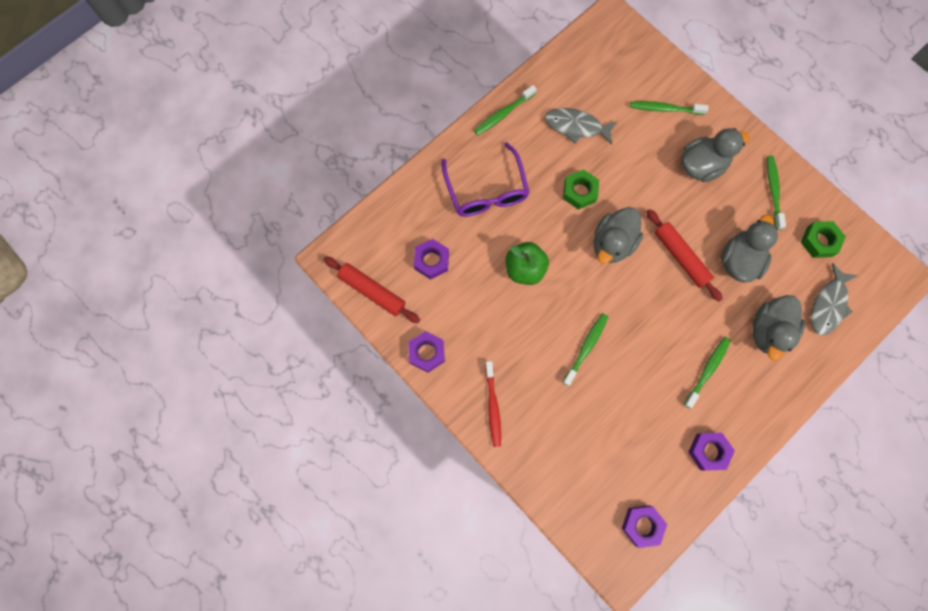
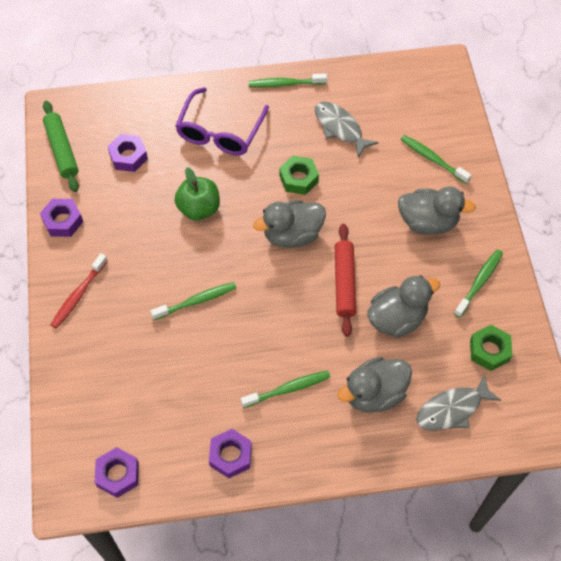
camera: 35 degrees right, 15 degrees down
red rolling pin [324,257,420,323] -> green rolling pin [43,101,79,192]

